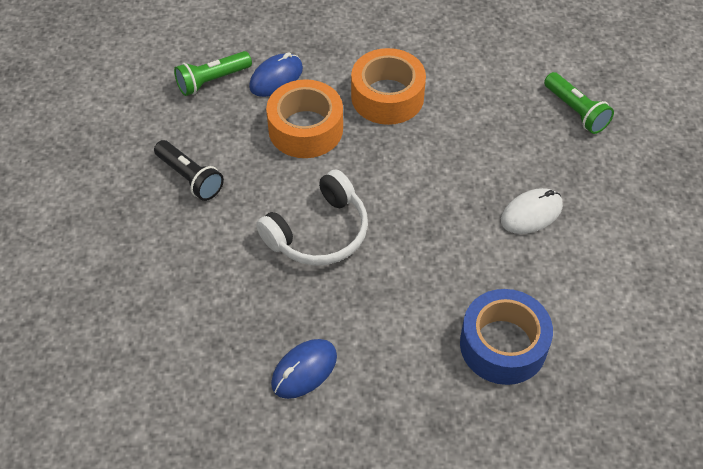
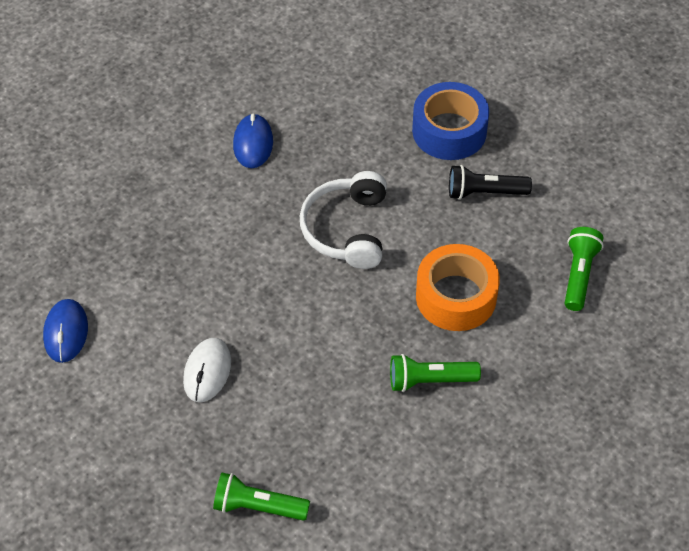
camera: 135 degrees right, 0 degrees up
blue mouse [249,52,303,97] -> blue mouse moved to [43,299,88,363]
orange tape [351,48,426,125] -> green flashlight [390,354,481,392]
blue tape [460,289,553,385] -> blue tape moved to [412,82,489,160]

